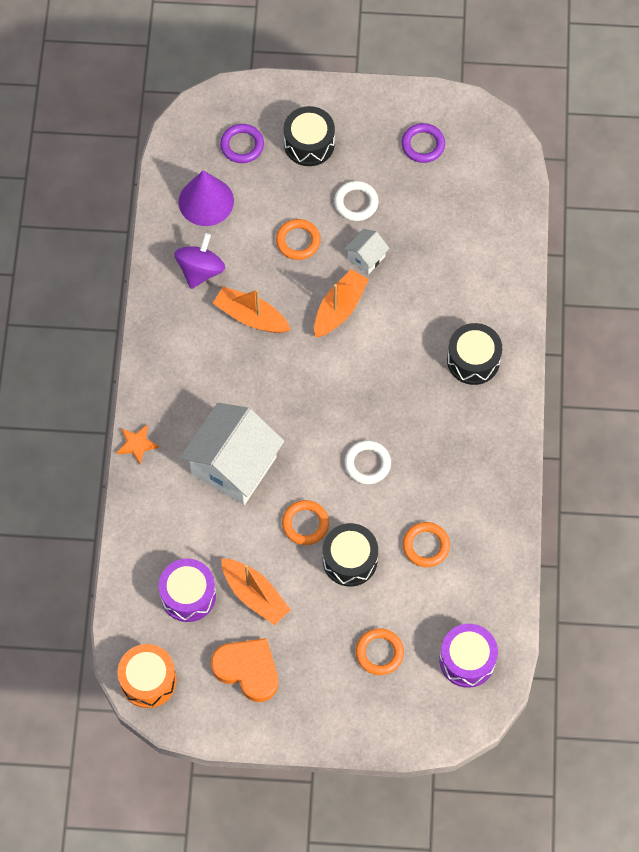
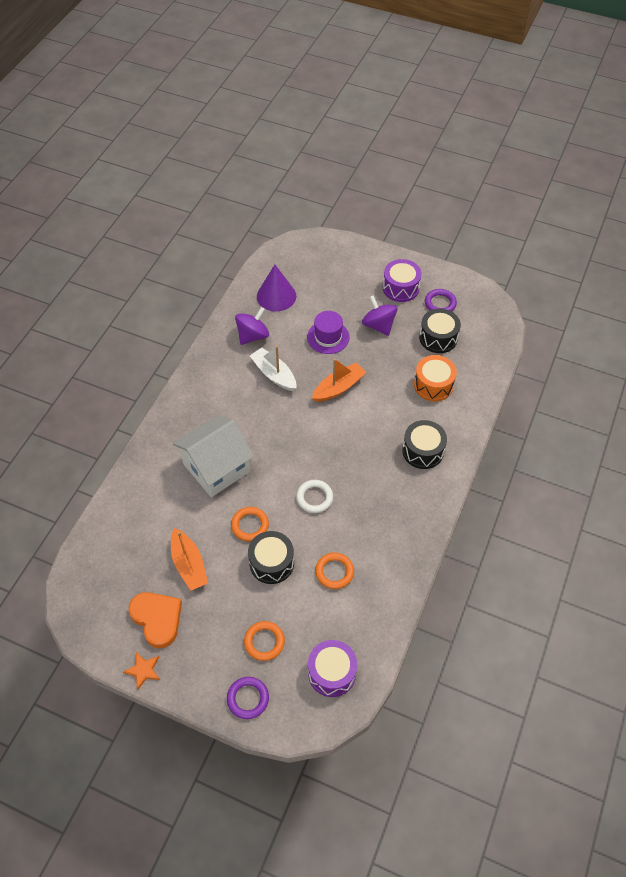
camera: 20 degrees right, 10 degrees down
orange star [116,425,159,464] -> orange star moved to [123,652,160,690]
orange drum [117,644,177,708] -> orange drum moved to [414,355,457,402]
purple drum [158,559,216,622] -> purple drum moved to [383,259,422,302]
orange boat [213,287,291,333] -> white boat [250,346,297,391]
purple ring [220,124,264,163] -> purple ring moved to [227,677,269,719]
orange ring [276,219,321,260] -> purple hat [307,311,349,354]
black drum [284,106,335,166] -> black drum moved to [419,309,461,353]
white ring [334,181,379,221] -> purple spinning top [362,295,398,336]
white house [344,229,390,274] -> none

